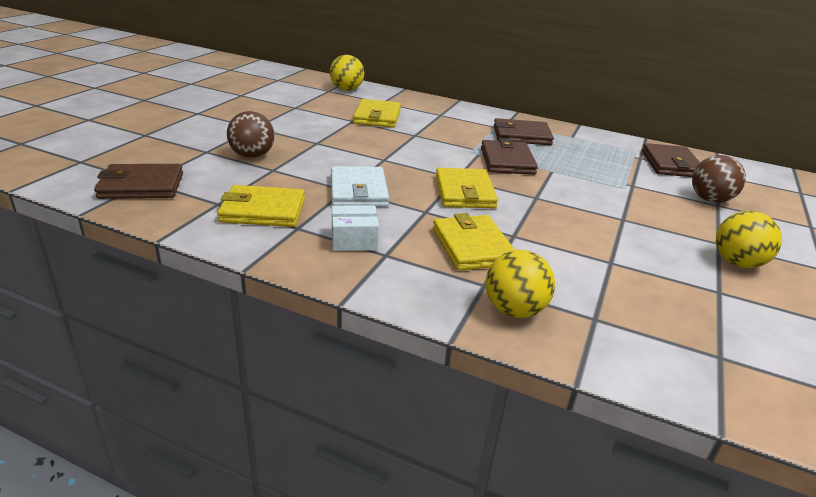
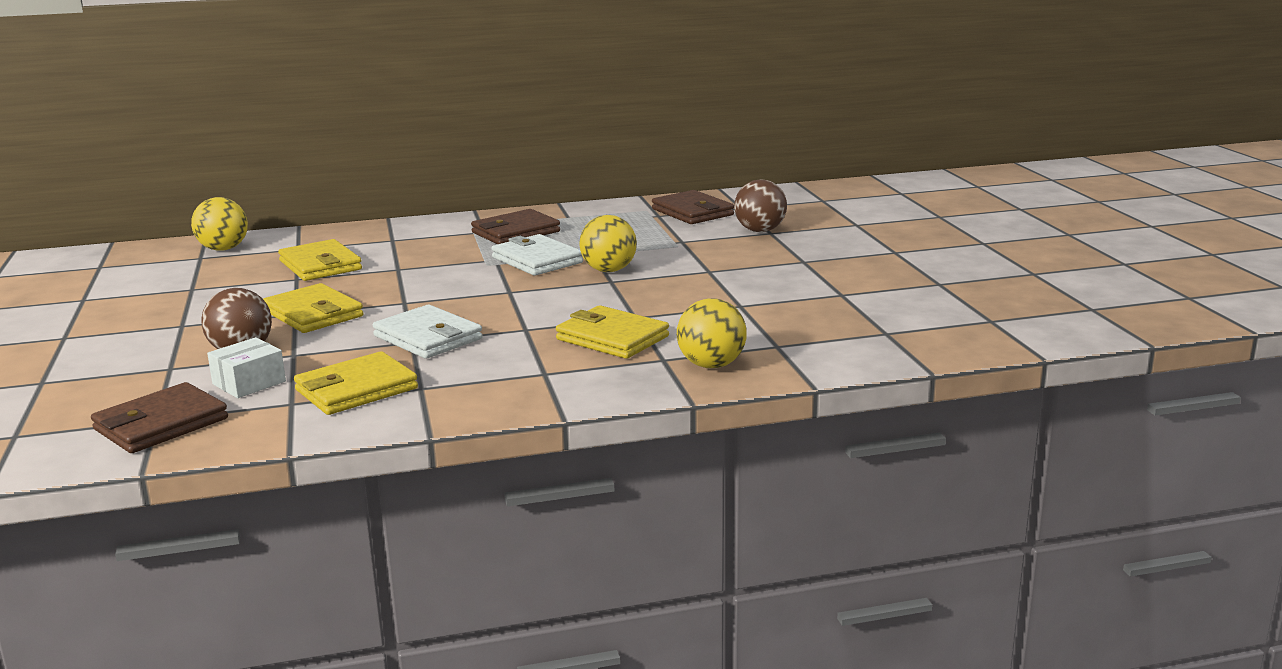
camera: 35 degrees left, 10 degrees down
white box [332,205,379,251] -> white box moved to [207,337,286,398]
yellow wallet [436,168,498,208] -> yellow wallet moved to [263,283,364,333]
brown wallet [481,138,538,175] -> white wallet [492,234,583,276]
yellow ball [716,211,782,268] -> yellow ball moved to [579,215,637,272]

